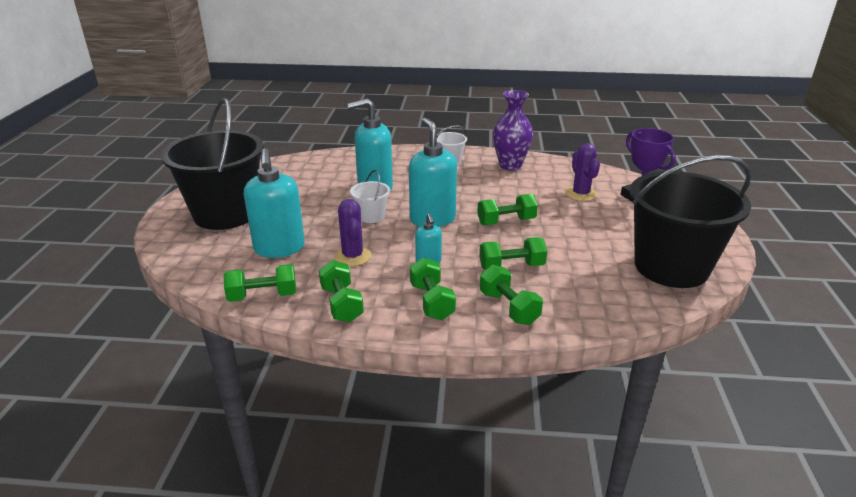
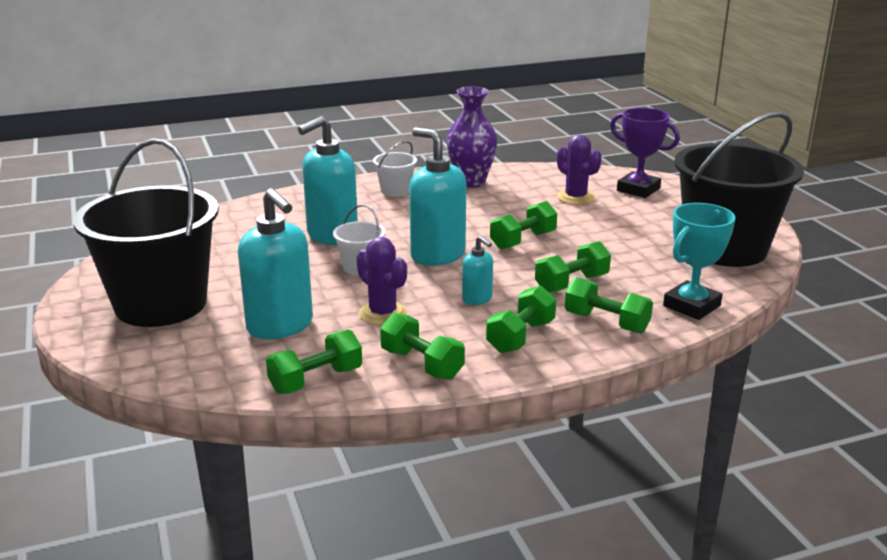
camera: 25 degrees left, 5 degrees down
green dumbbell [410,257,456,320] -> green dumbbell turned 75 degrees clockwise [486,286,556,353]
none -> turquoise trophy [663,203,735,320]

